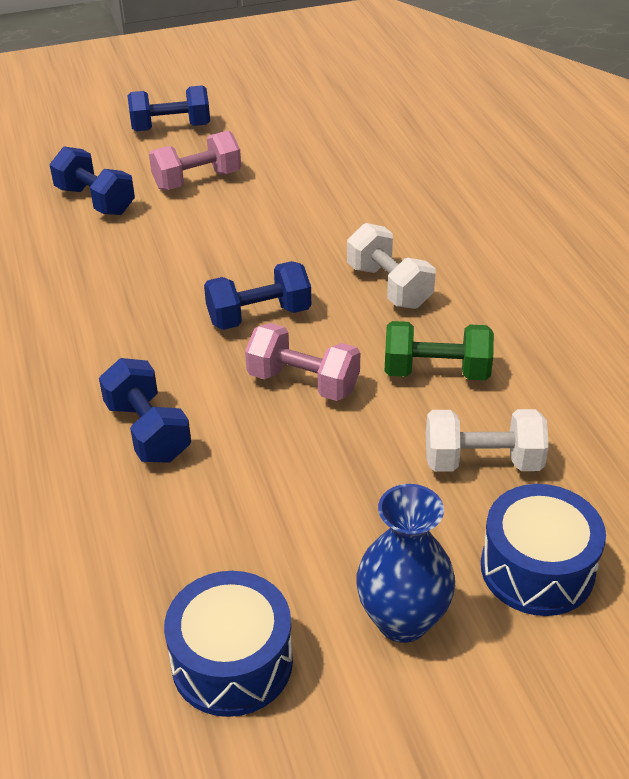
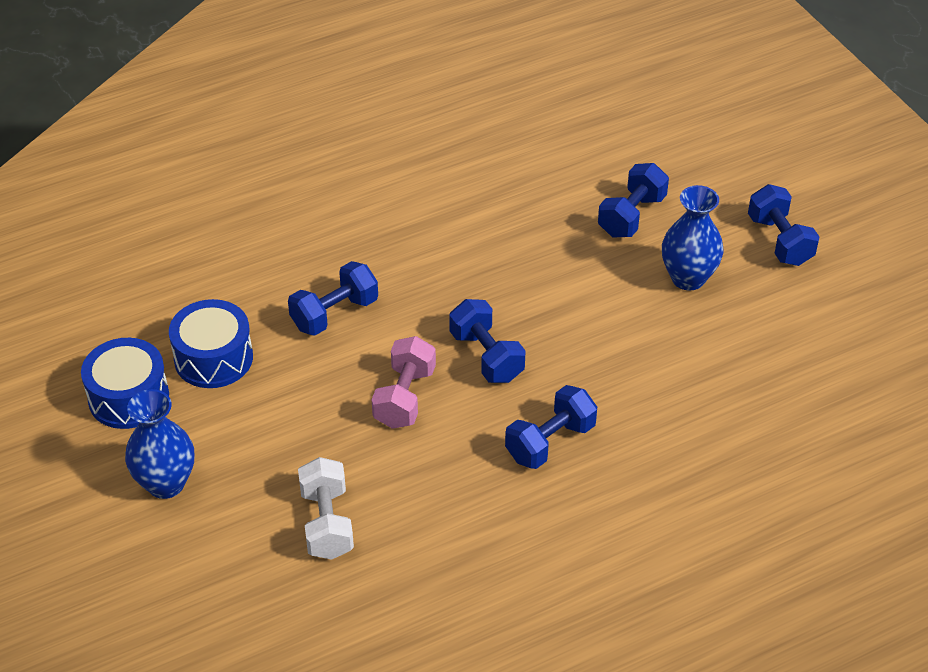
camera: 80 degrees right, 5 degrees up
pink dumbbell [149,131,241,190] -> blue vase [662,185,723,291]
white dumbbell [347,223,436,309] -> blue dumbbell [505,385,597,469]
green dumbbell [384,321,494,380] -> none
blue drum [481,484,606,616] -> blue drum moved to [169,299,253,388]

